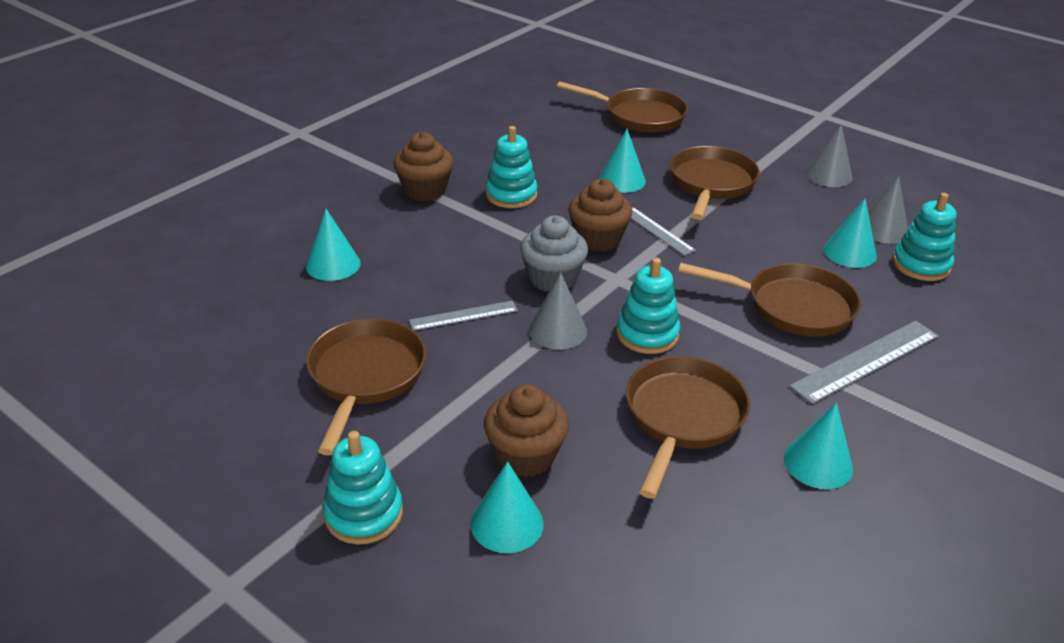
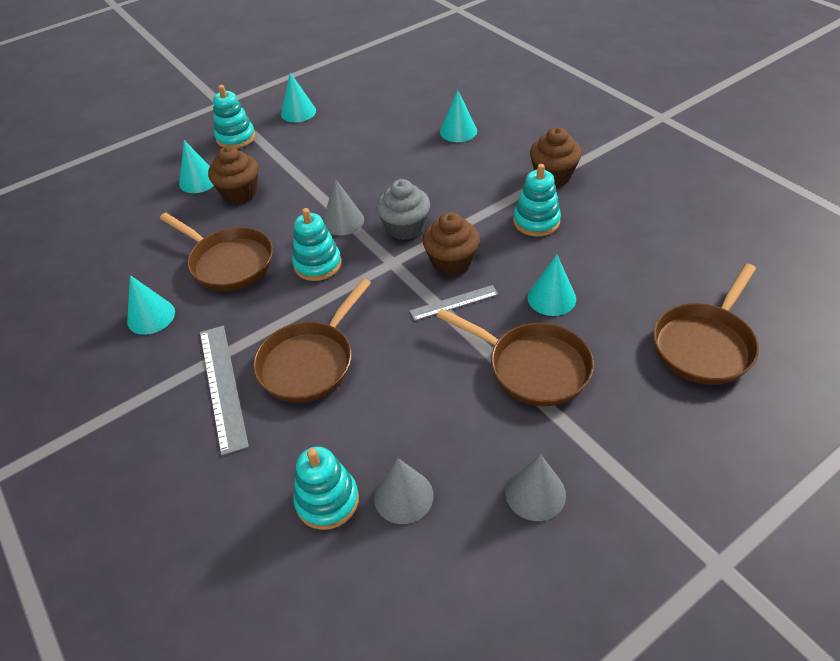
camera: 110 degrees right, 10 degrees up
brown pan [306,318,426,455] -> none
grey ruler [409,300,518,331] -> none
turquoise cone [823,198,877,268] -> turquoise cone moved to [281,72,316,122]

